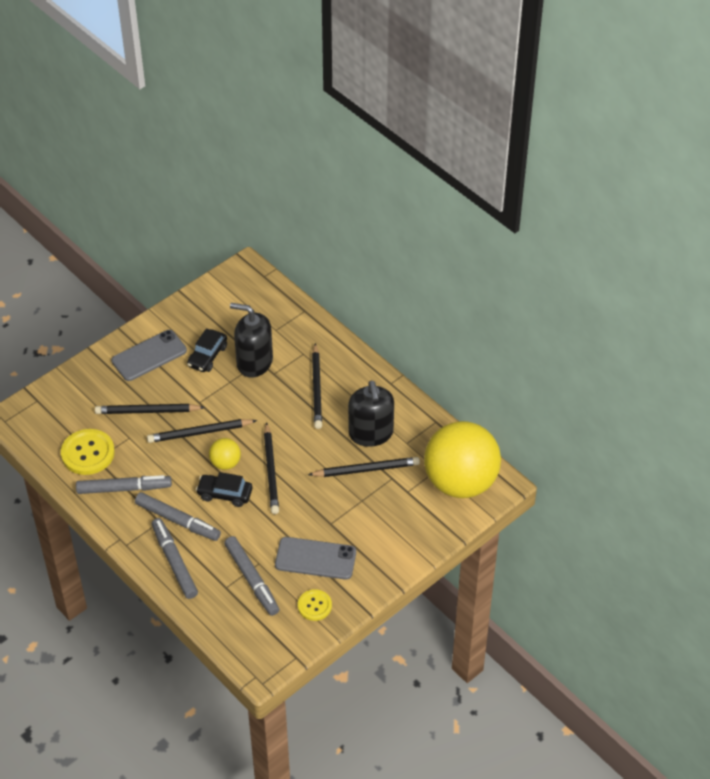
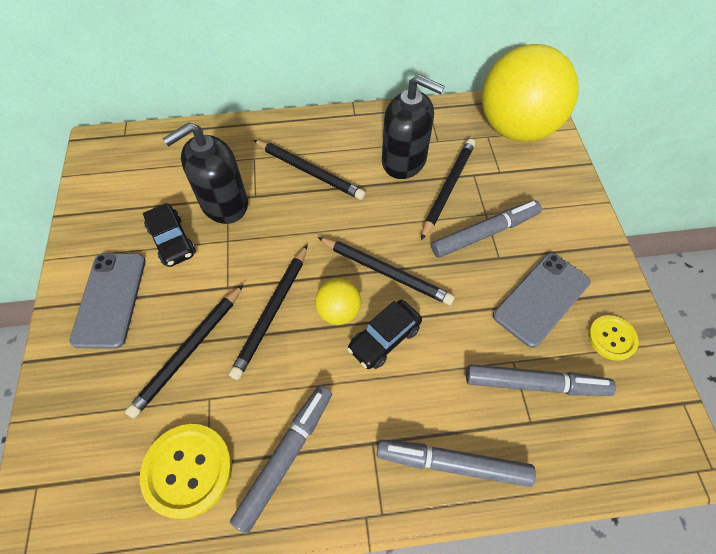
camera: 55 degrees left, 10 degrees up
grey marker [135,492,221,541] -> grey marker moved to [431,201,542,258]

